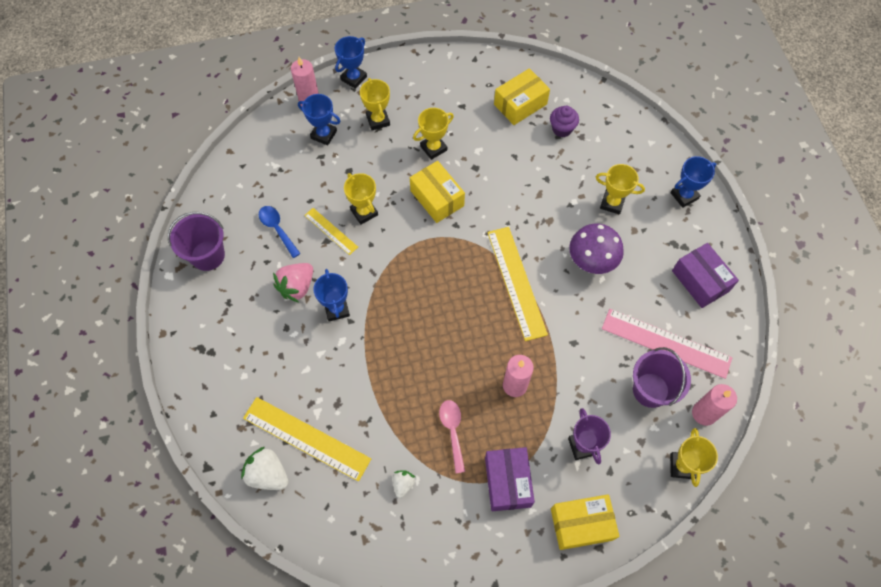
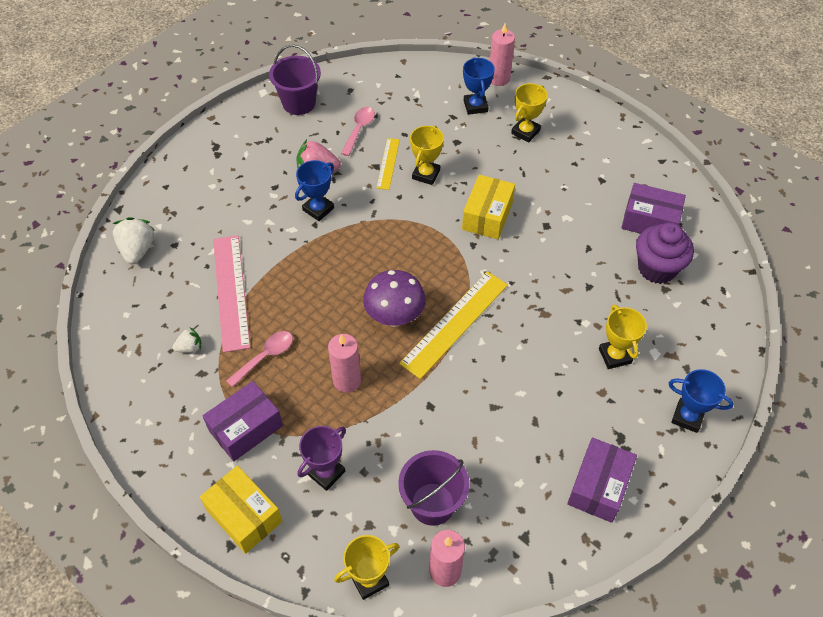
camera: 55 degrees right, 10 degrees down
yellow ruler [243,397,371,482] -> none
blue spoon [259,206,301,258] -> pink spoon [341,107,375,156]
blue trophy [335,36,367,89] -> none
yellow trophy [413,108,454,160] -> none
yellow box [494,68,550,125] -> purple box [621,183,686,234]
purple cupcake [550,106,579,137] -> purple cupcake [636,222,694,284], size x1.59
purple mushroom [569,224,624,274] -> purple mushroom moved to [363,270,426,327]
pink ruler [602,309,732,379] -> pink ruler moved to [213,235,251,353]

